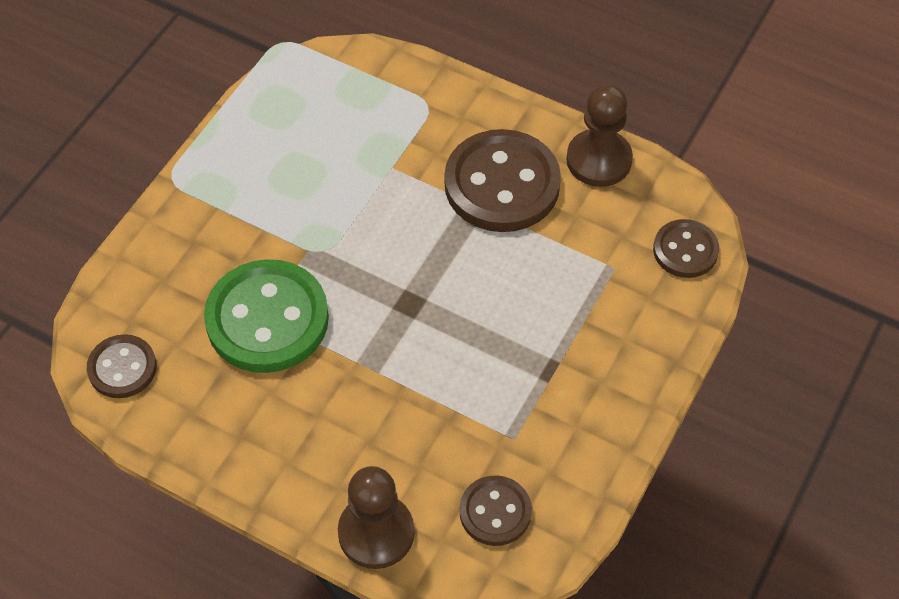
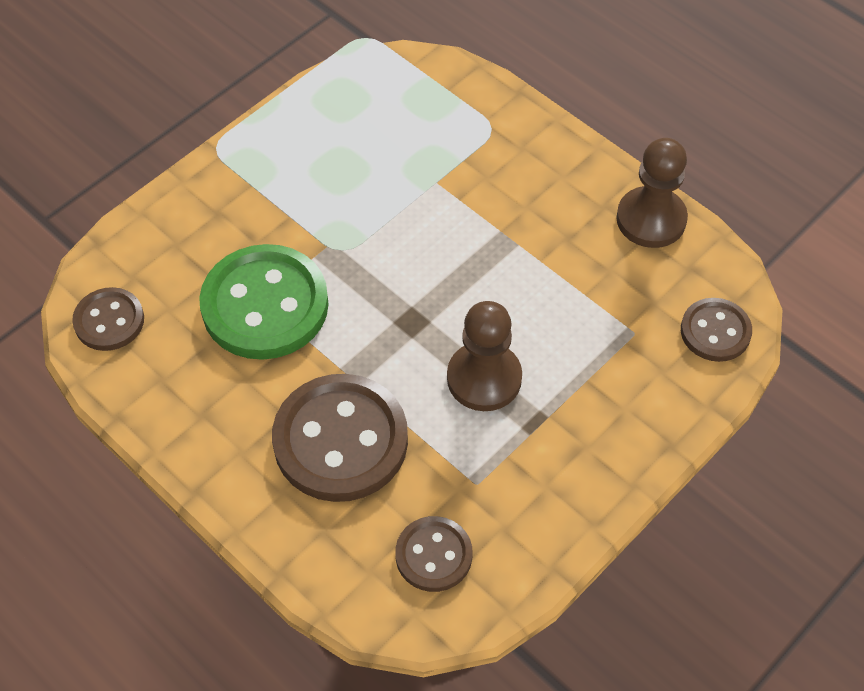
camera: 15 degrees right, 0 degrees up
brown pawn [338,466,414,569] -> brown pawn moved to [447,301,522,411]
brown button [444,129,561,232] -> brown button moved to [272,374,408,502]

